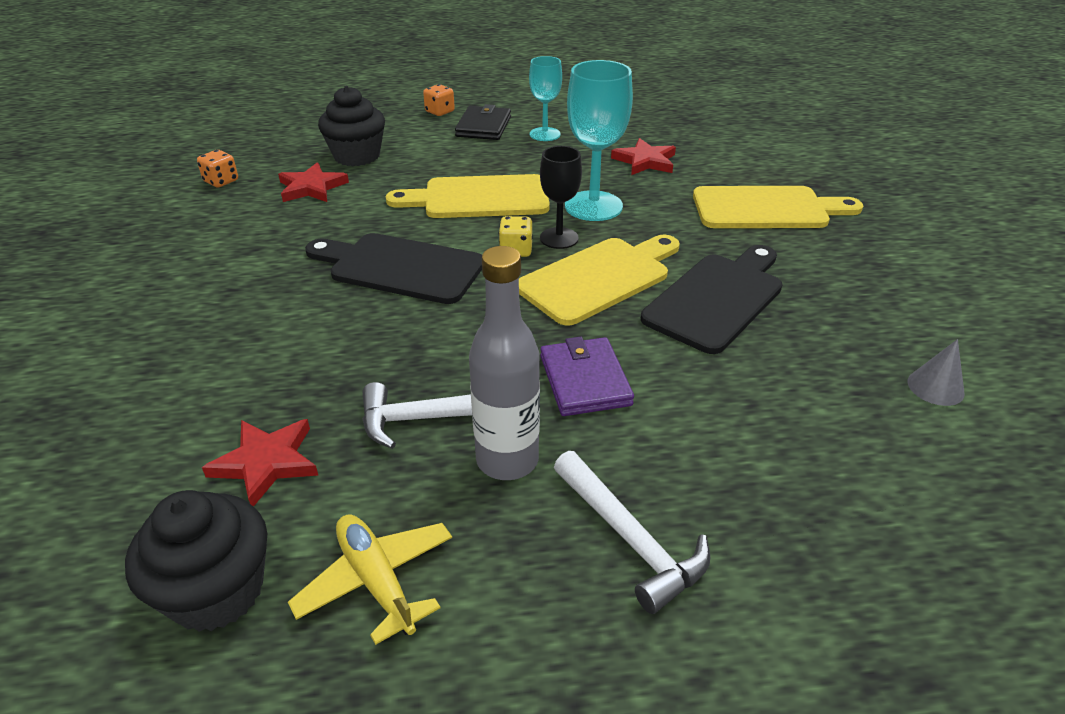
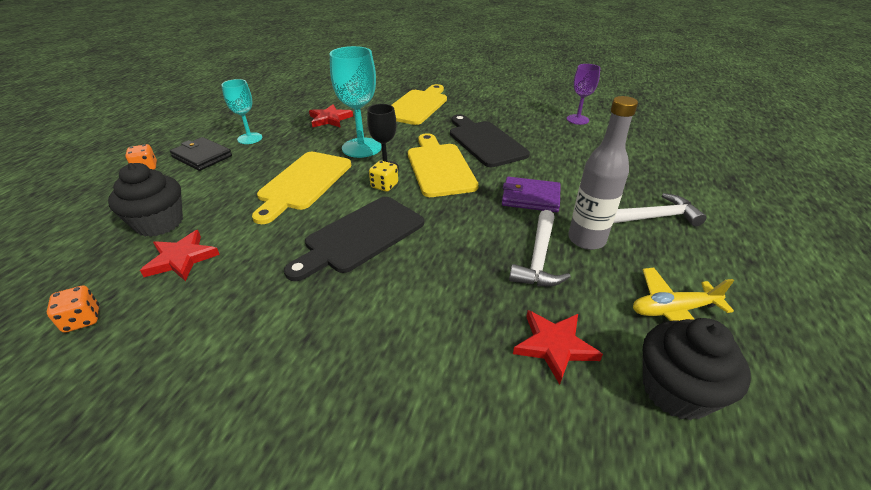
camera: 65 degrees left, 0 degrees up
grey cone [907,339,965,406] -> purple goblet [567,64,601,125]

